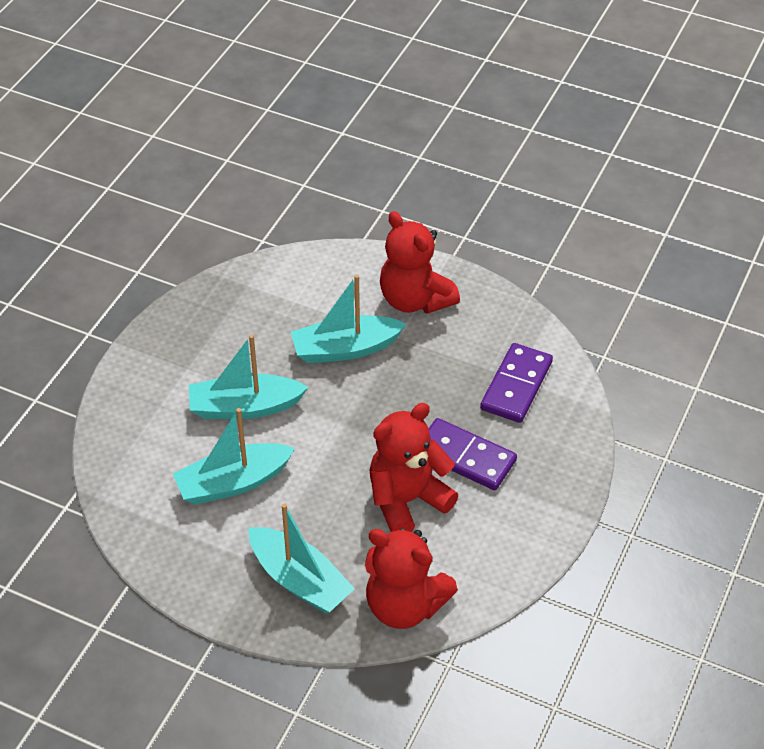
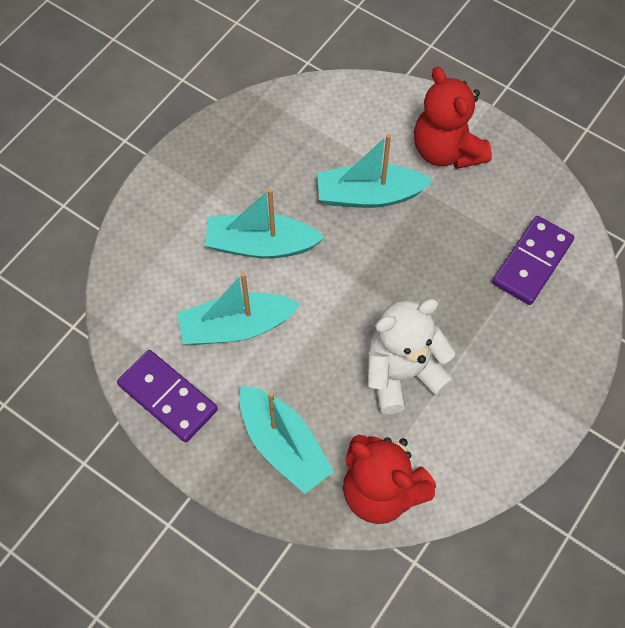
camera: 10 degrees right, 15 degrees up
red teddy bear [370,403,459,532] -> white teddy bear [368,299,456,414]
purple domino [429,418,517,490] -> purple domino moved to [117,350,218,443]

